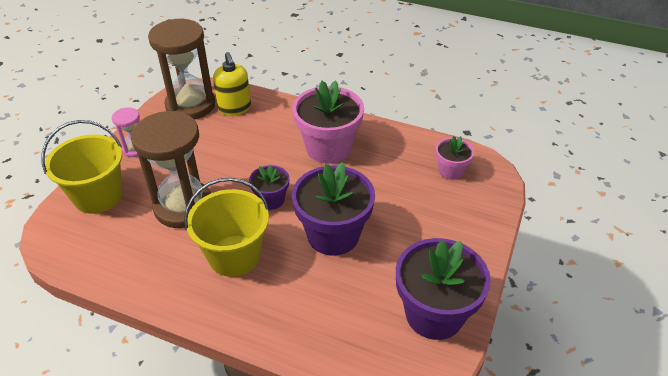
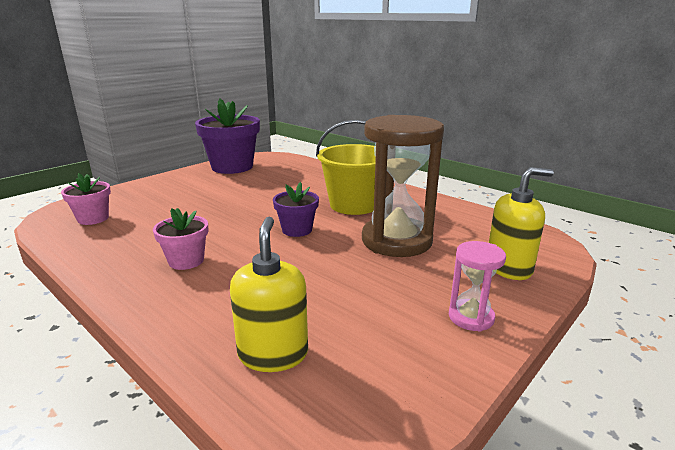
camera: 160 degrees left, 20 degrees down
yellow bucket [42,120,122,214] -> yellow soap dispenser [489,167,554,280]
brown hourglass [148,19,215,119] -> none
purple flower pot [292,162,375,256] -> none
pink flower pot [293,80,364,164] -> pink flower pot [153,208,208,270], size x0.53

